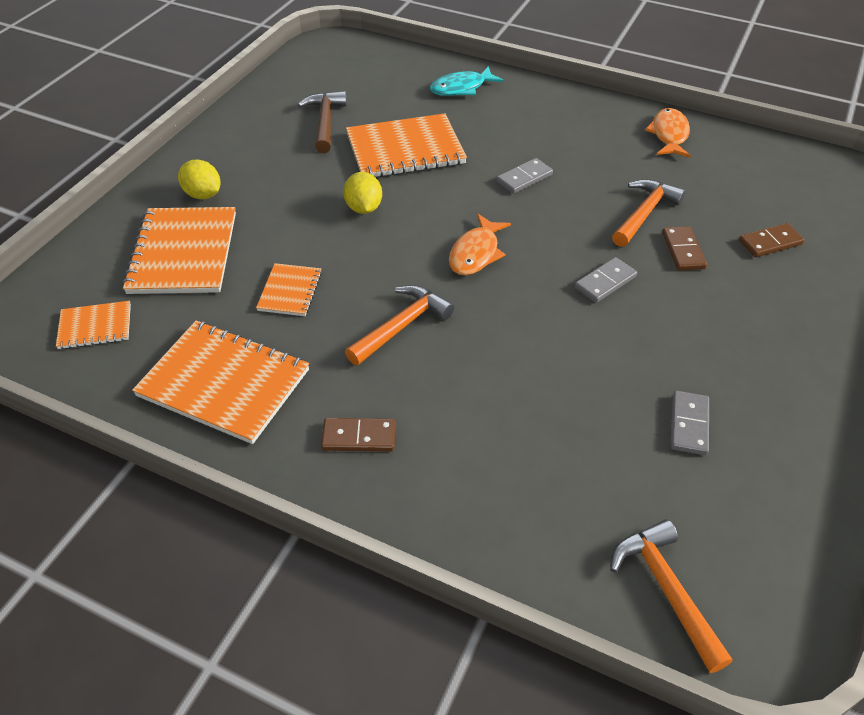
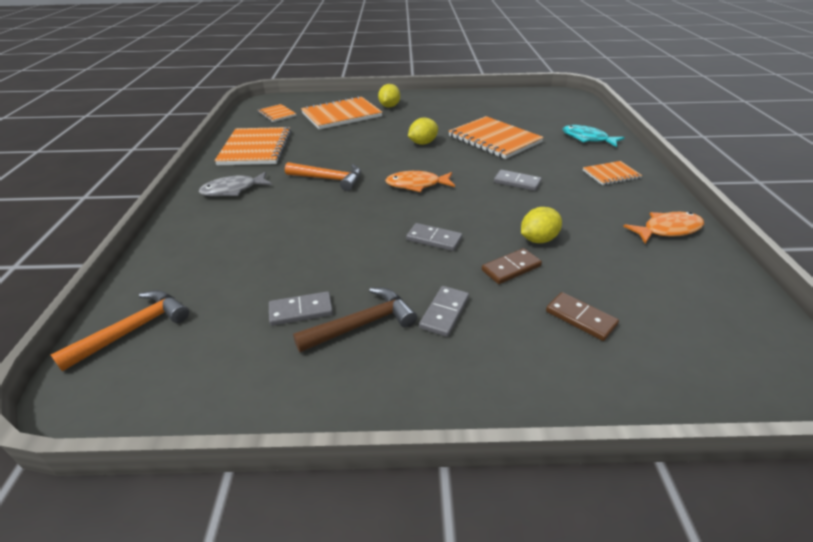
camera: 65 degrees right, 10 degrees down
orange notebook [256,263,322,316] -> orange notebook moved to [583,161,642,185]
brown hammer [298,91,347,153] -> brown hammer moved to [293,287,417,353]
brown domino [321,418,395,452] -> grey fish [198,172,272,196]
orange hammer [612,179,686,247] -> yellow lemon [521,207,562,243]
none -> grey domino [419,286,469,337]

